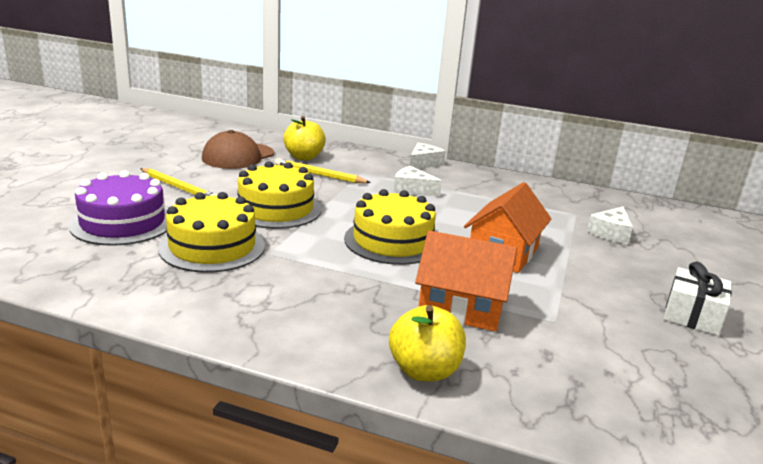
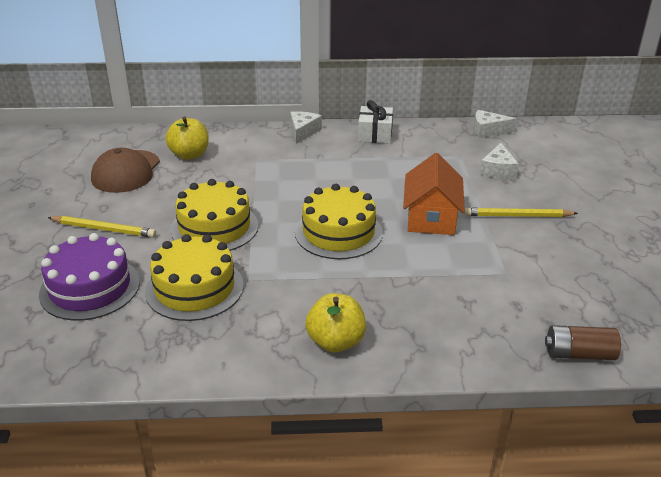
camera: 20 degrees left, 10 degrees up
yellow pencil [275,158,371,183] -> yellow pencil moved to [464,207,578,217]
yellow apple [389,305,466,382] -> yellow apple moved to [305,293,366,352]
white cheese [394,166,442,197] -> white cheese moved to [474,110,516,138]
orange house [415,231,517,331] -> none
white gift [664,262,732,336] -> white gift moved to [358,100,393,144]
none -> brown battery [545,325,621,360]

